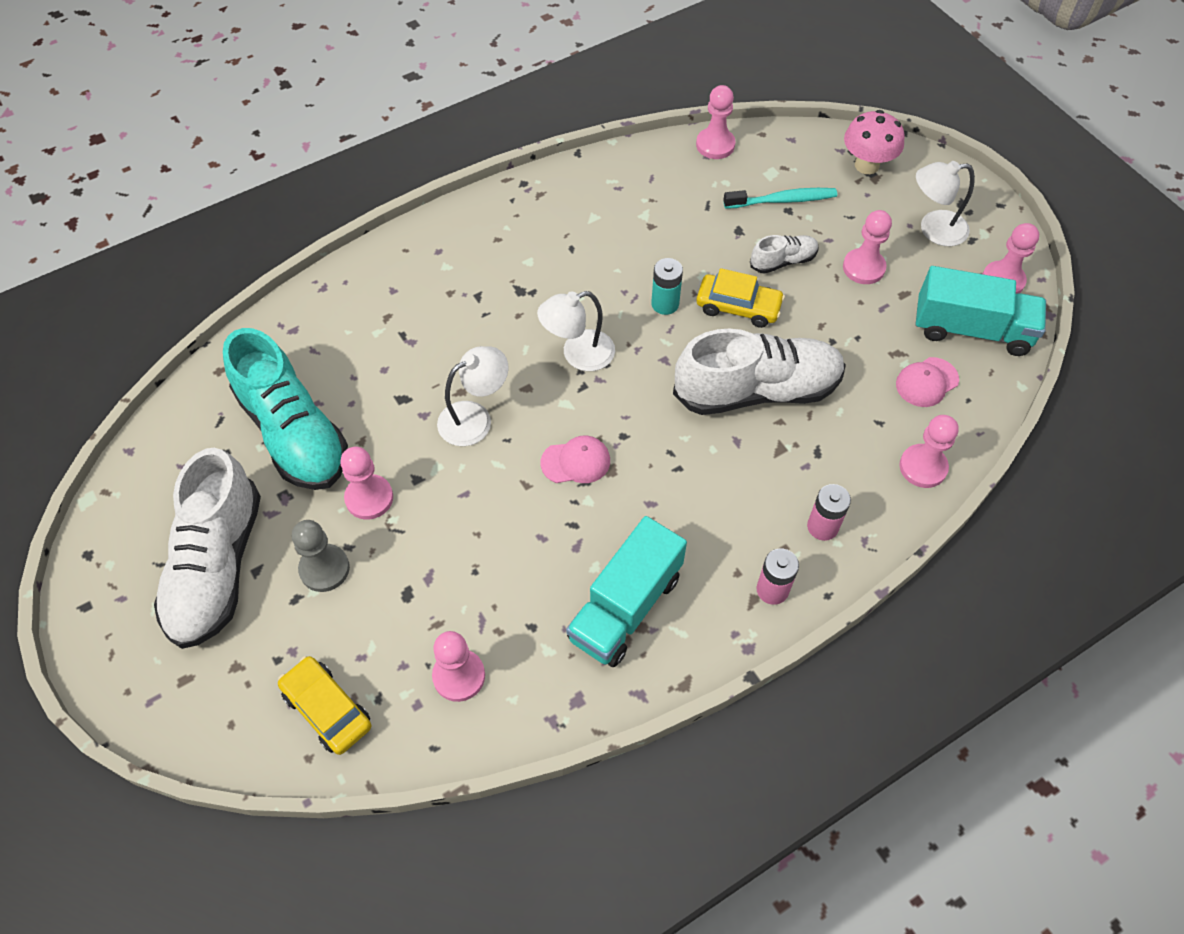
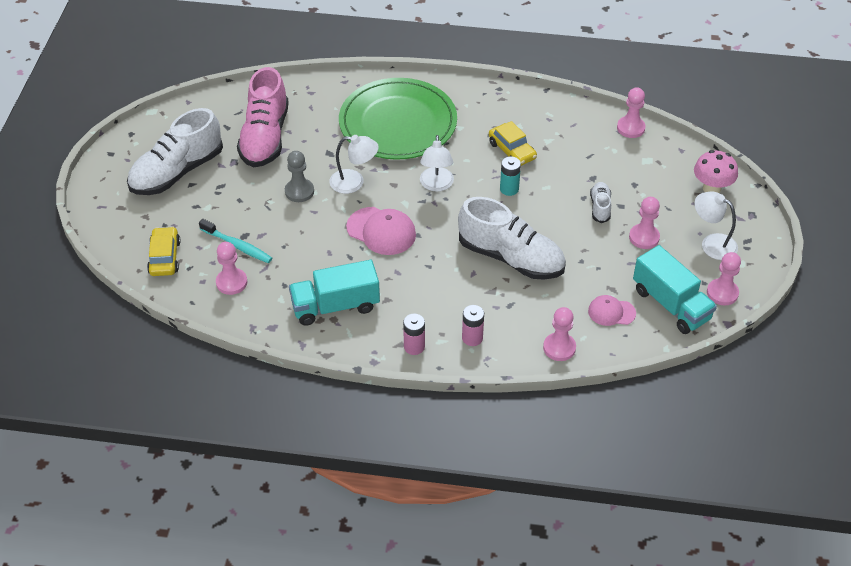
camera: 40 degrees right, 10 degrees down
turquoise shoe [223,328,348,490] -> pink shoe [237,67,289,167]
grey pawn [292,520,350,592] -> grey pawn moved to [285,151,314,202]
pink pawn [340,447,393,520] -> none
white lamp [537,291,615,371] -> white lamp turned 105 degrees counterclockwise [420,135,454,192]
pink cap [541,436,610,483] -> pink cap [346,207,416,255], size x1.61
yellow car [697,268,785,328] -> yellow car moved to [489,121,537,166]
turquoise toothbrush [723,188,837,209] -> turquoise toothbrush moved to [199,219,272,263]
white shoe [750,235,819,274] -> white shoe turned 105 degrees counterclockwise [590,182,611,223]
none -> green plate [339,78,457,160]

